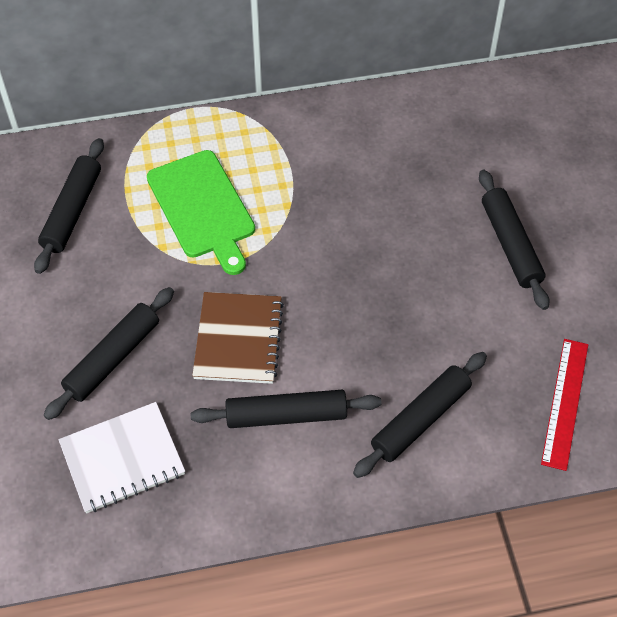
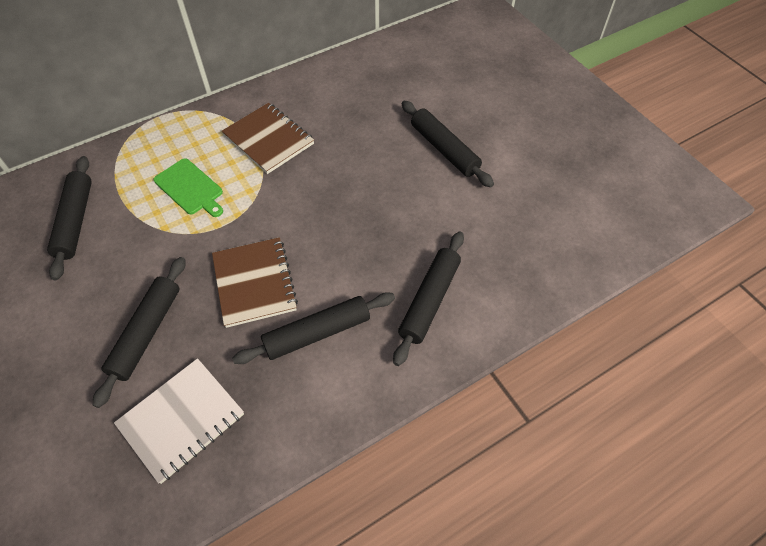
camera: 20 degrees left, 0 degrees up
green cutting board [147,150,255,275] -> green cutting board [154,158,223,217], size x0.65
red ruler [541,339,588,471] -> none
none -> brown notebook [222,103,314,174]

